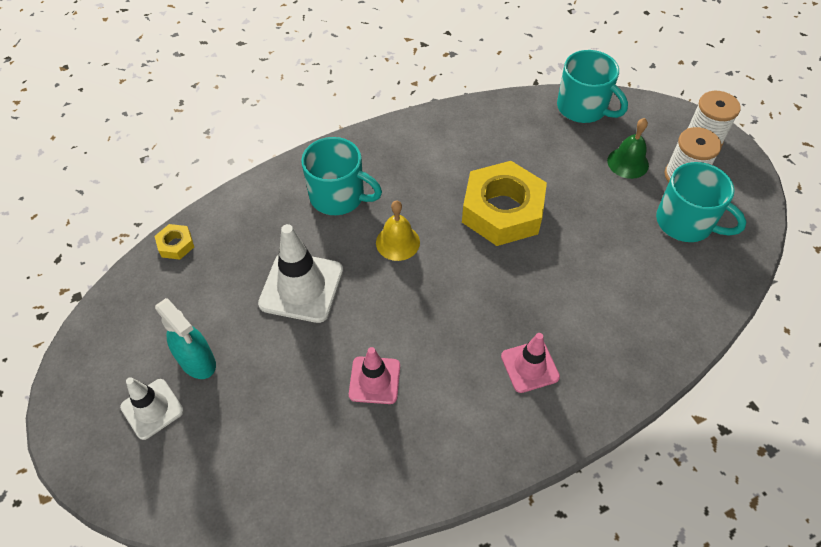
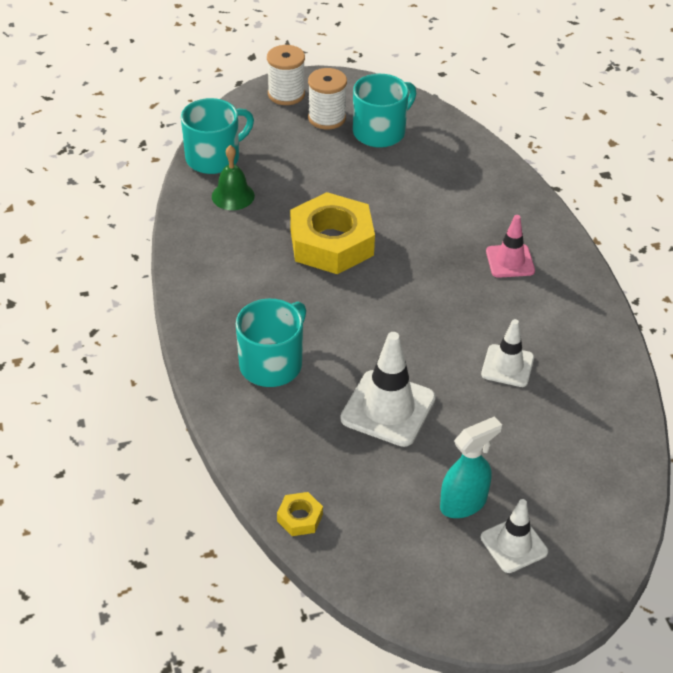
camera: 80 degrees left, 10 degrees down
pink traffic cone [349,347,400,404] -> white traffic cone [481,319,534,387]
yellow bell [376,200,420,261] -> none
green bell [607,118,649,179] -> green bell moved to [212,145,255,210]

